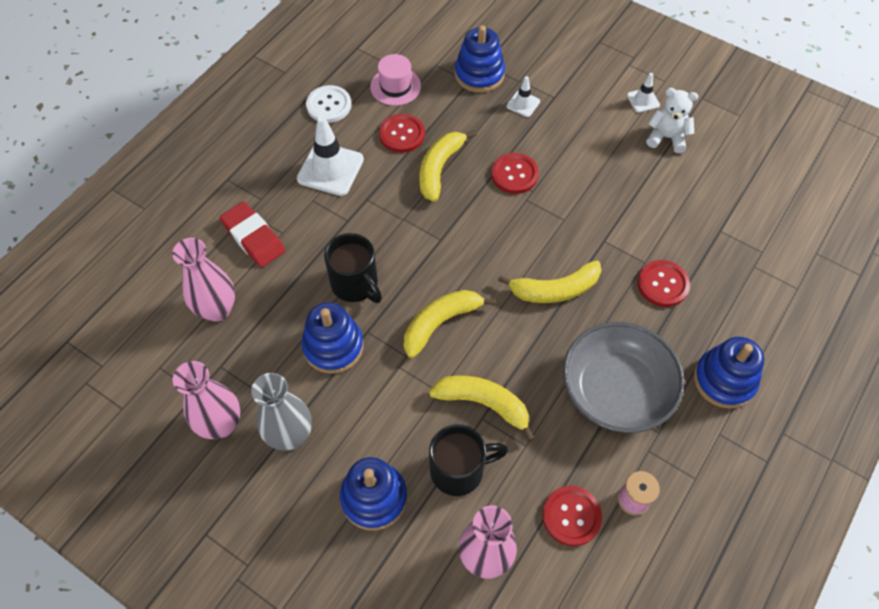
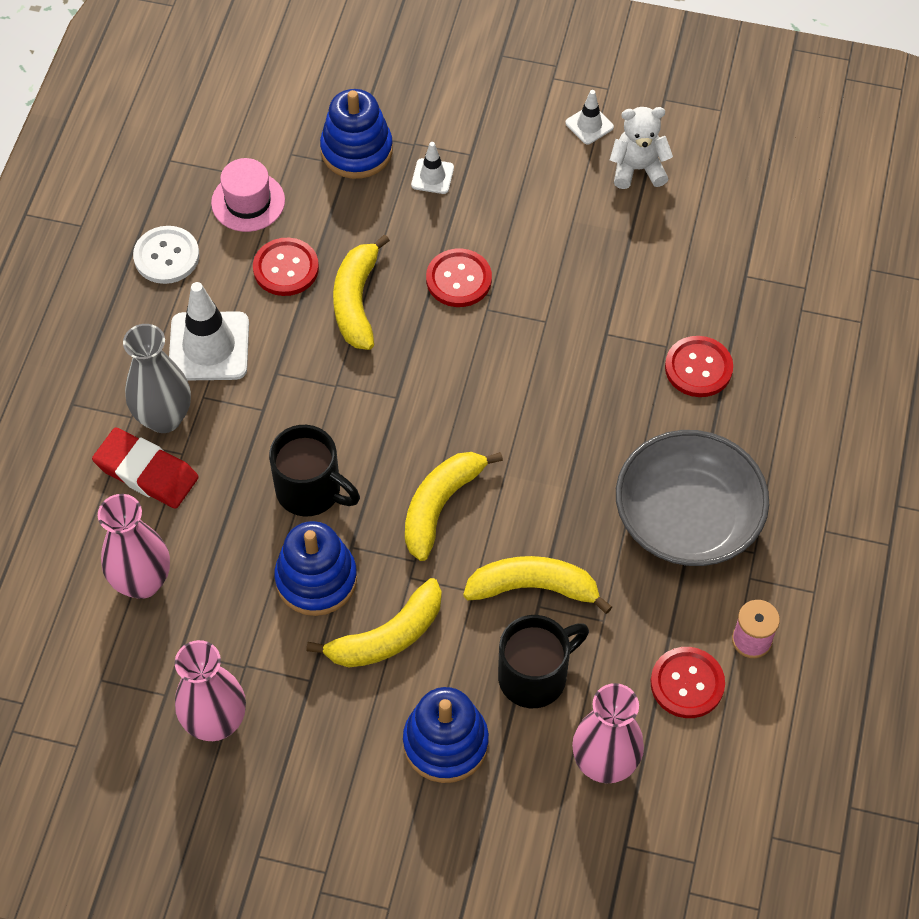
camera: 20 degrees left, 0 degrees up
grey vase [251,373,312,451] -> grey vase moved to [123,324,191,433]
yellow banana [498,260,601,303] -> yellow banana moved to [306,578,442,667]
blue stacking toy [694,337,764,409] -> none

